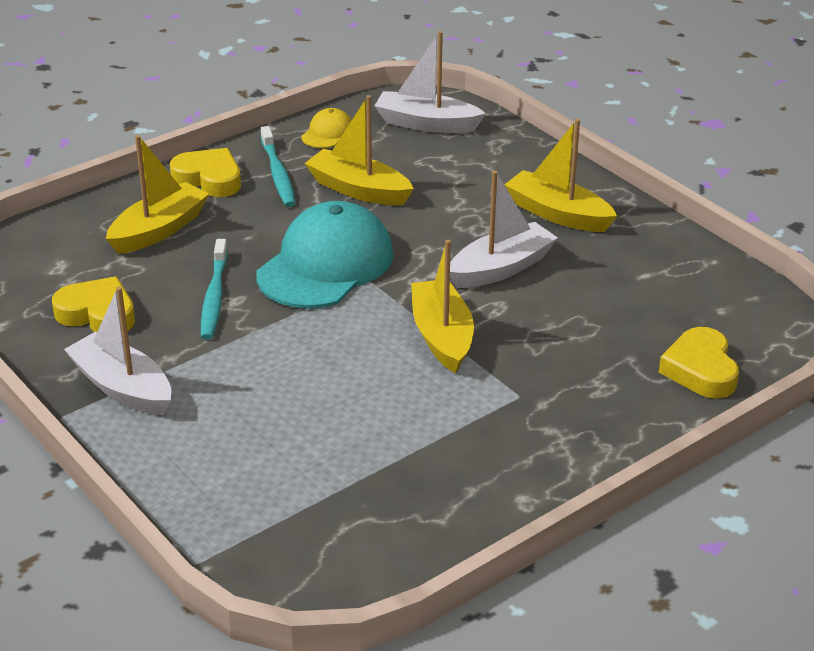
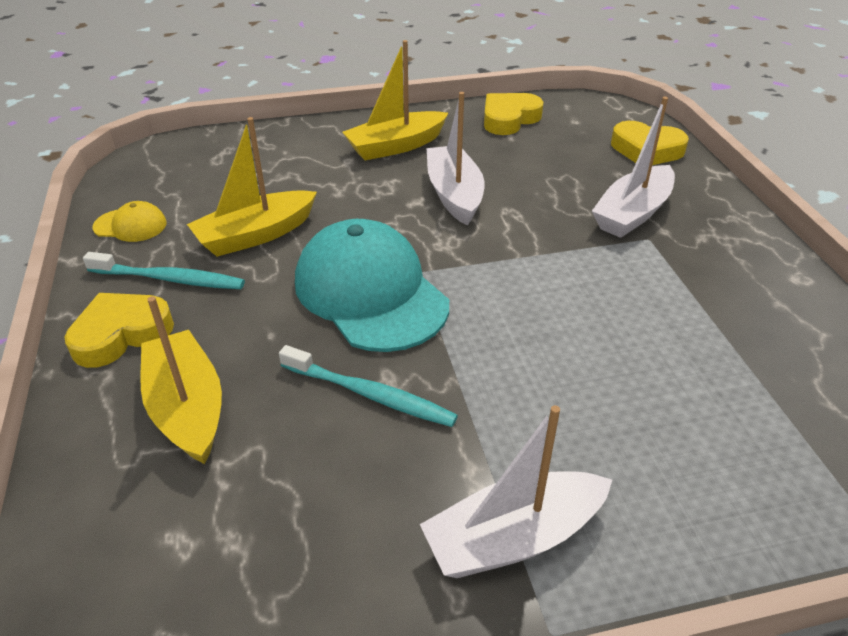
camera: 65 degrees left, 5 degrees up
yellow heart [52,276,135,332] -> yellow heart moved to [484,93,544,135]
yellow cap [301,108,352,148] -> yellow cap turned 135 degrees clockwise [93,201,167,242]
white boat [375,31,486,133] -> white boat moved to [592,97,675,238]
yellow boat [411,240,474,373] -> none

